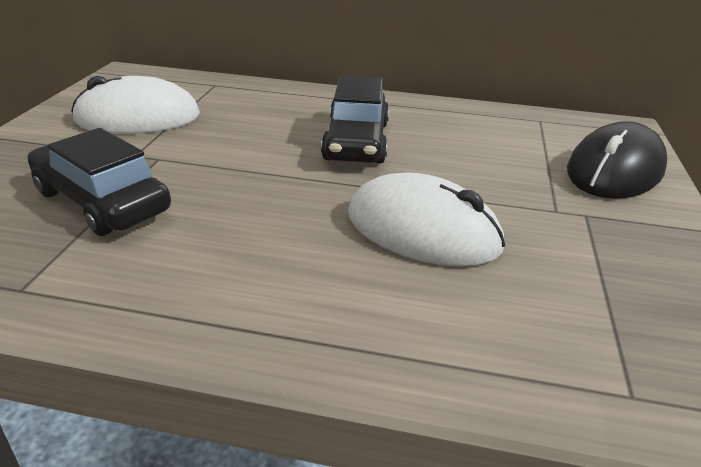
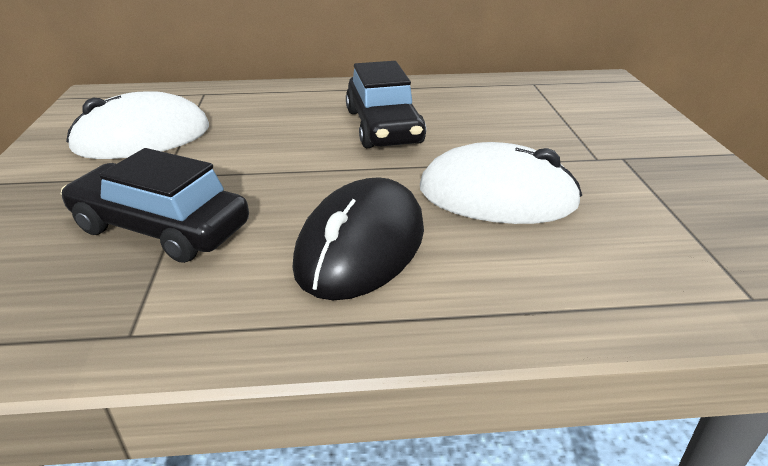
camera: 15 degrees left, 0 degrees up
black mouse [567,121,667,199] -> black mouse moved to [292,177,424,300]

